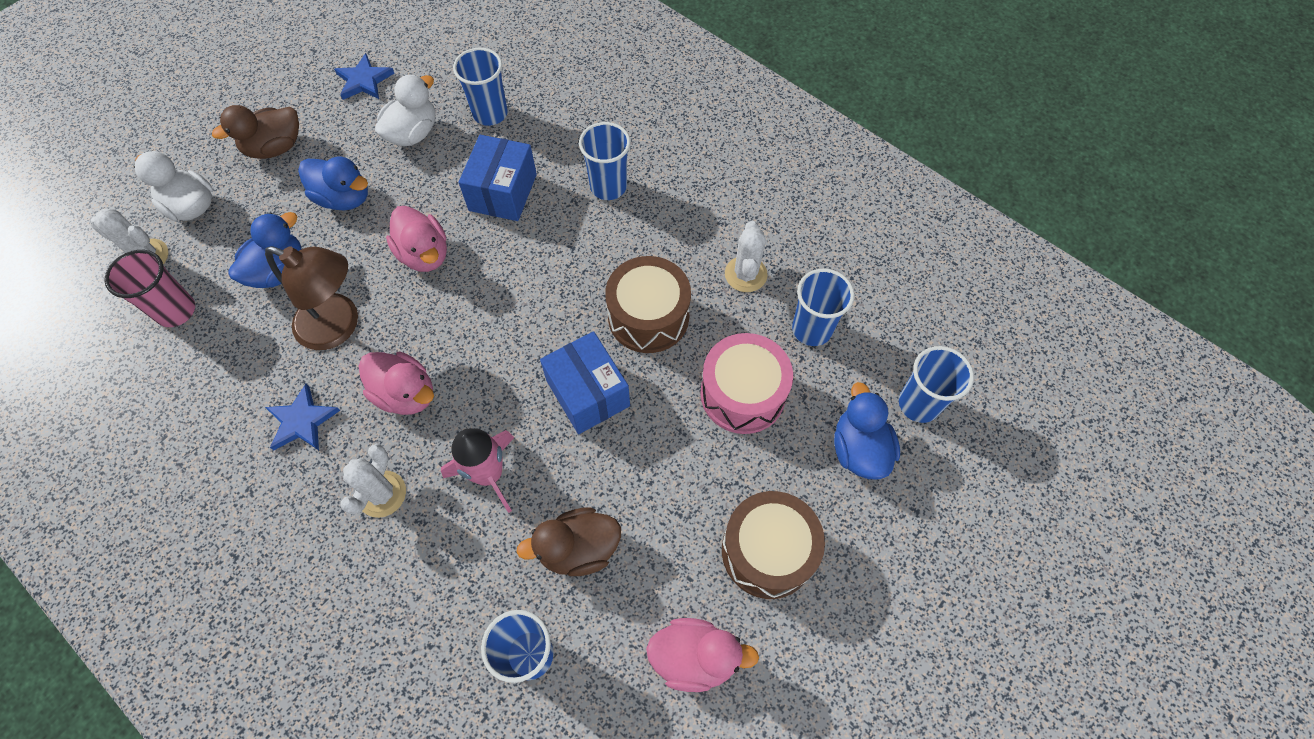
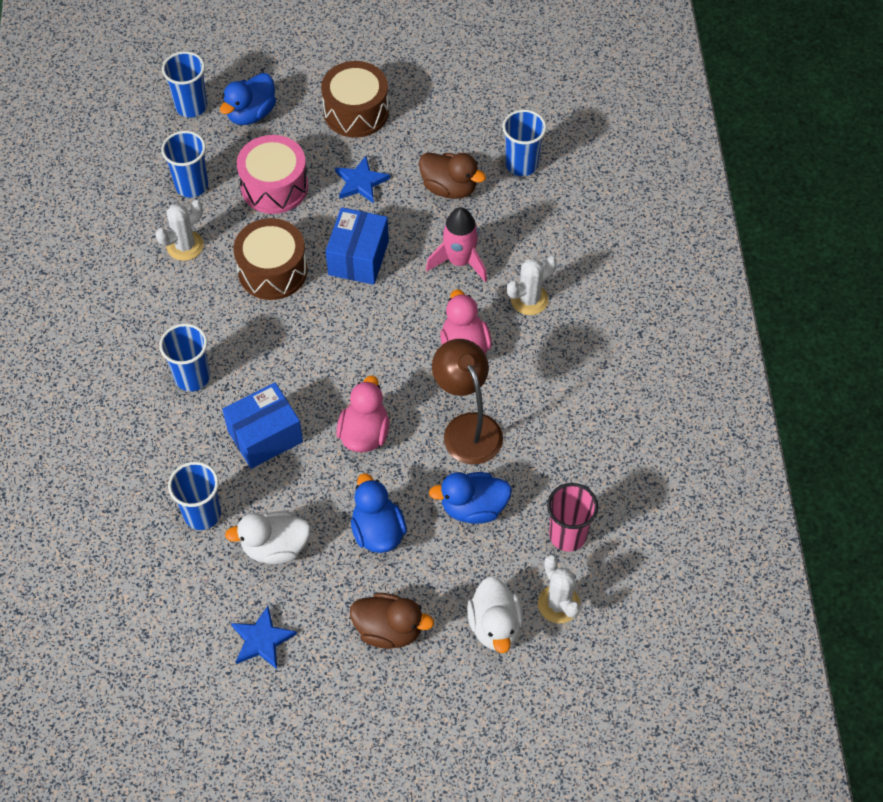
camera: 135 degrees left, 5 degrees down
blue star [265,384,340,450] -> blue star moved to [335,156,390,203]
pink duck [646,618,759,692] -> none

